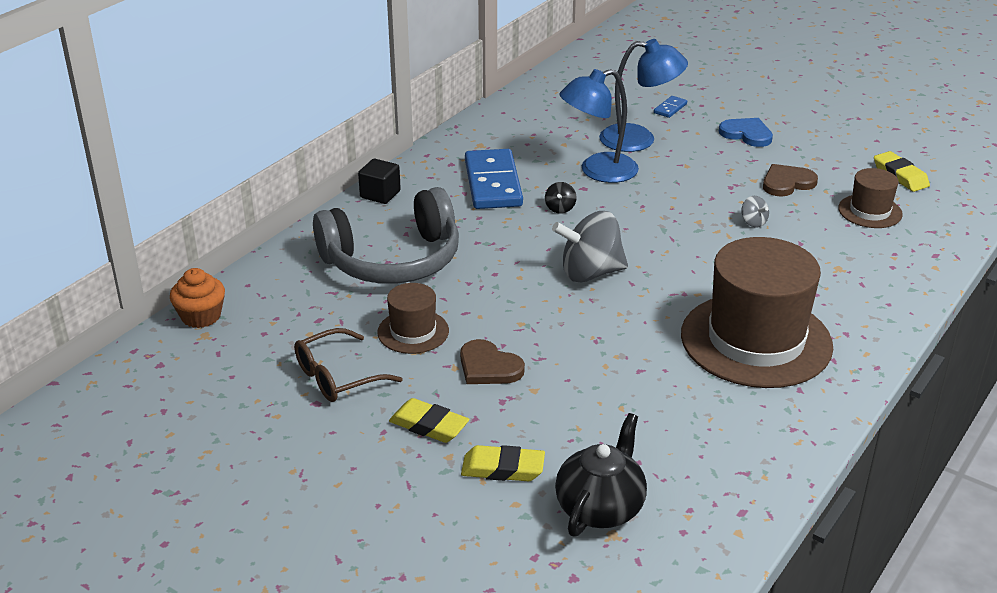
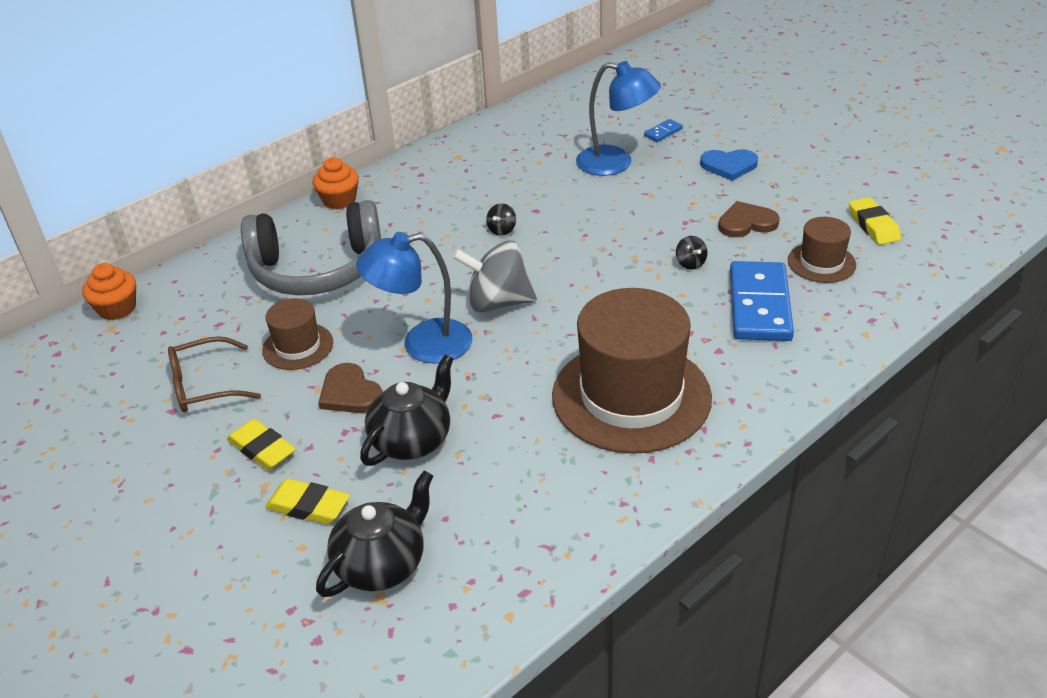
camera: 15 degrees right, 5 degrees up
black cube [358,159,401,204] -> orange cupcake [313,157,359,209]
blue domino [465,149,523,209] -> blue domino moved to [730,261,794,341]
blue lamp [559,69,639,183] -> blue lamp moved to [356,232,472,364]
blue heart [719,118,773,147] -> blue heart turned 135 degrees clockwise [700,149,758,181]
grey spinning top [742,196,769,228] -> black spinning top [676,236,708,270]
none -> black teapot [360,354,454,466]

